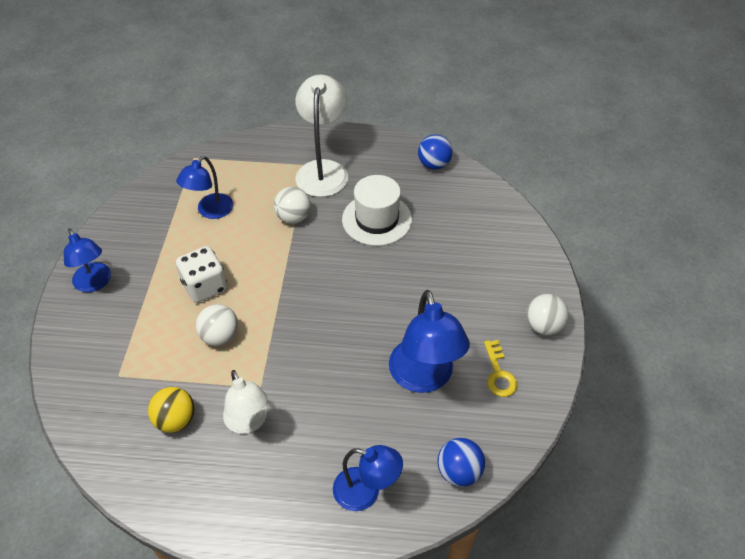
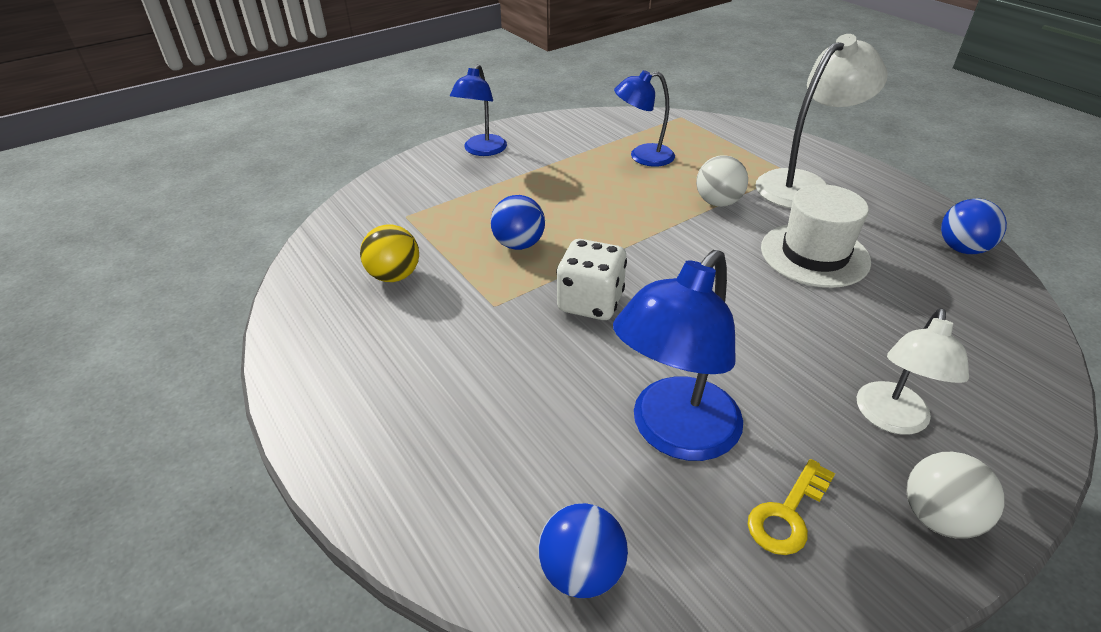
camera: 50 degrees right, 10 degrees down
white dice [176,246,227,303] -> white dice moved to [556,239,627,320]
white ball [196,304,238,346] -> blue ball [491,195,545,250]
white lamp [223,370,268,434] -> white lamp moved to [857,308,969,435]
blue lamp [333,445,403,511] -> none

